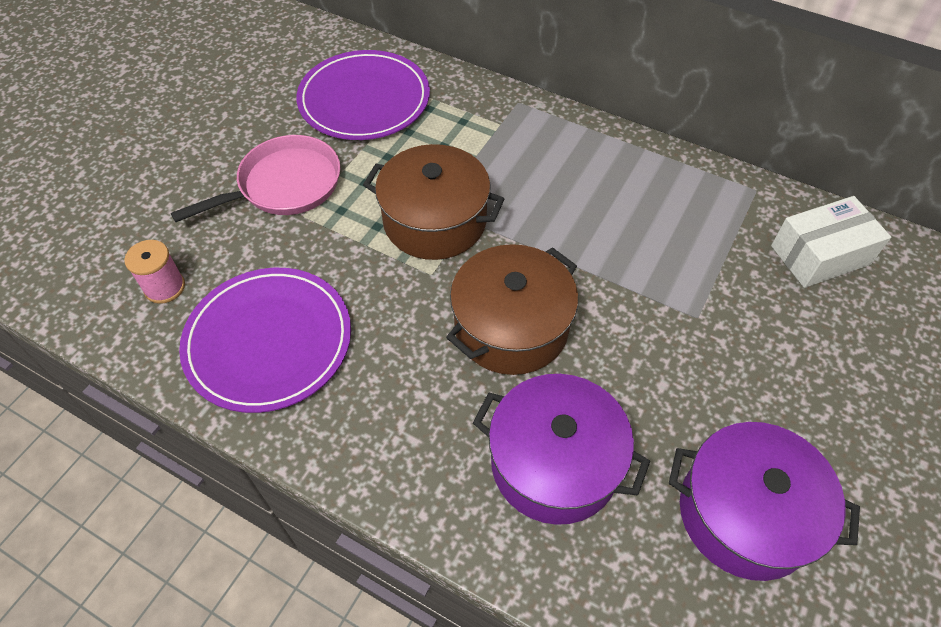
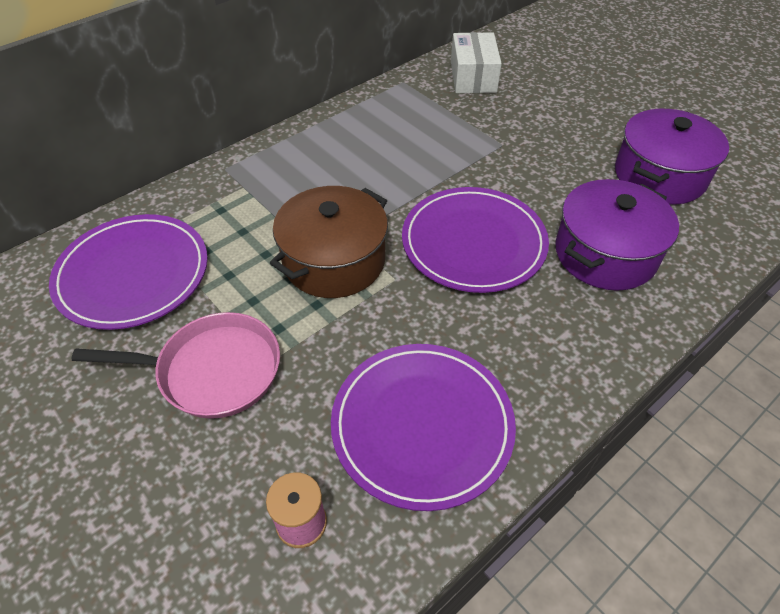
camera: 70 degrees left, 5 degrees down
pink pan [171,135,340,222] -> pink pan turned 105 degrees clockwise [72,312,280,419]
brown pot [446,244,578,375] -> purple plate [402,187,549,293]

